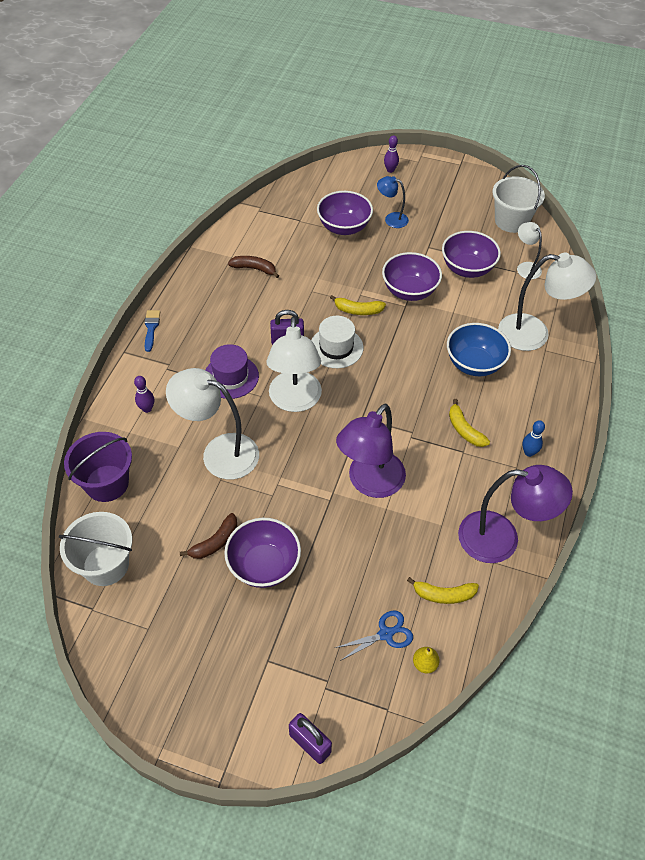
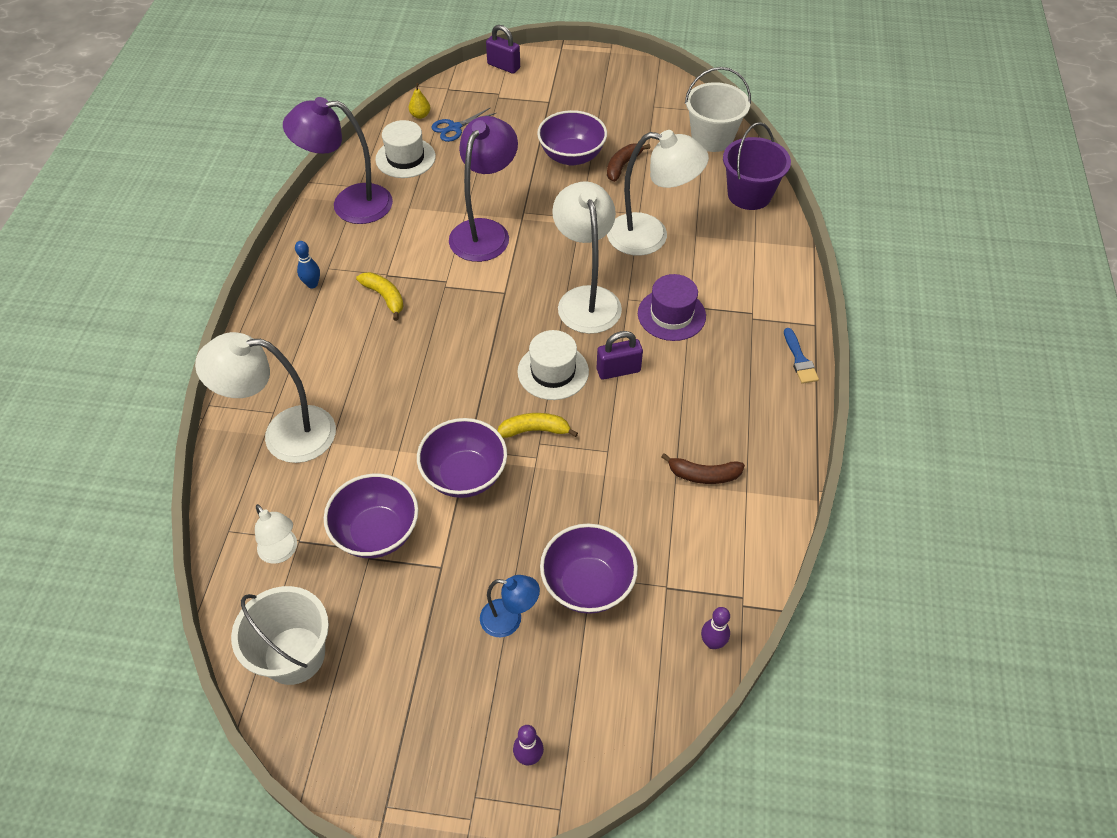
camera: 170 degrees right, 0 degrees up
purple bowling pin [134,376,154,413] -> purple bowling pin moved to [701,607,730,649]
yellow banana [407,577,479,604] -> white hat [375,120,436,178]
blue bowl [447,323,511,376] -> none

